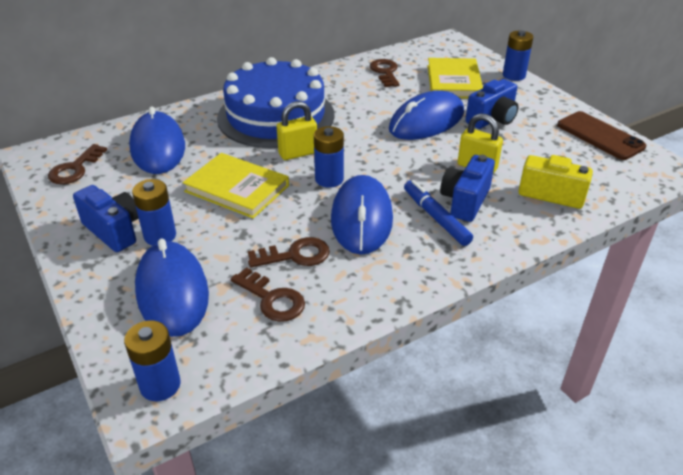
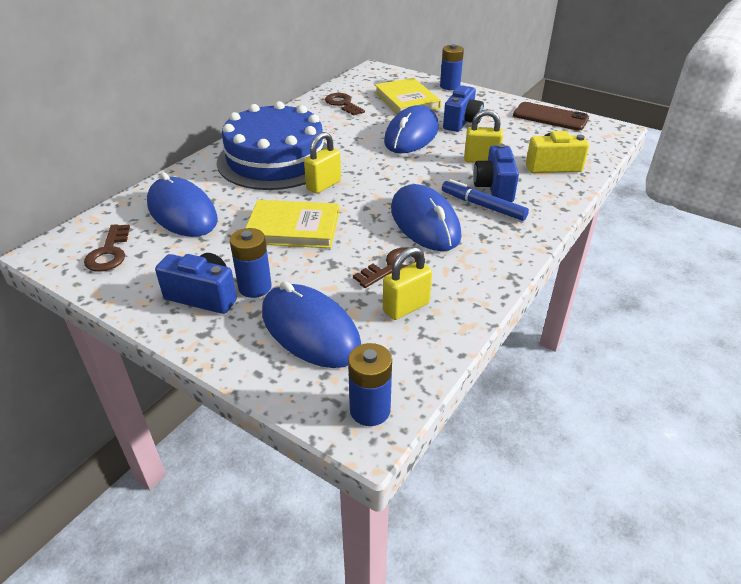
camera: 25 degrees left, 0 degrees up
brown key [231,267,305,322] -> yellow padlock [383,247,432,320]
blue battery [314,126,344,188] -> none

